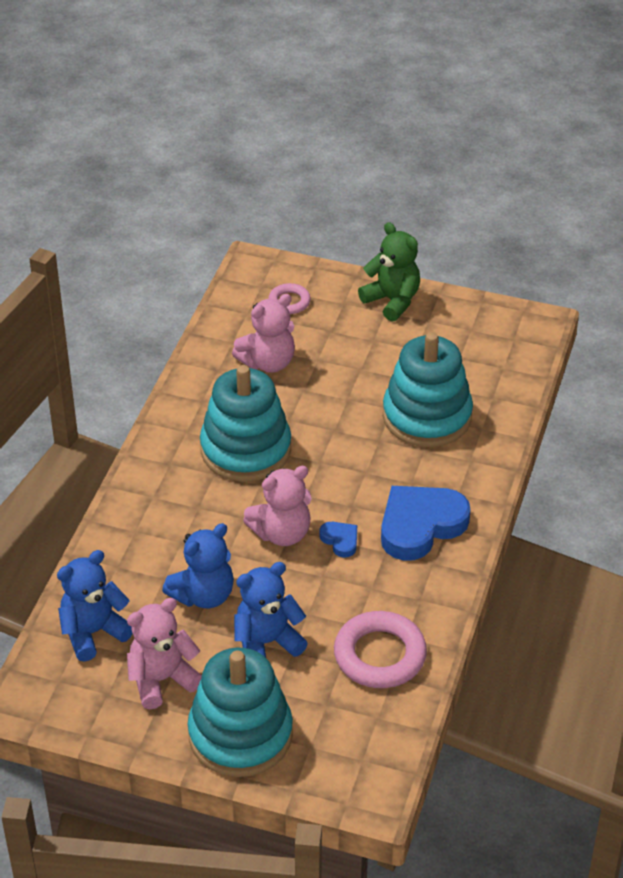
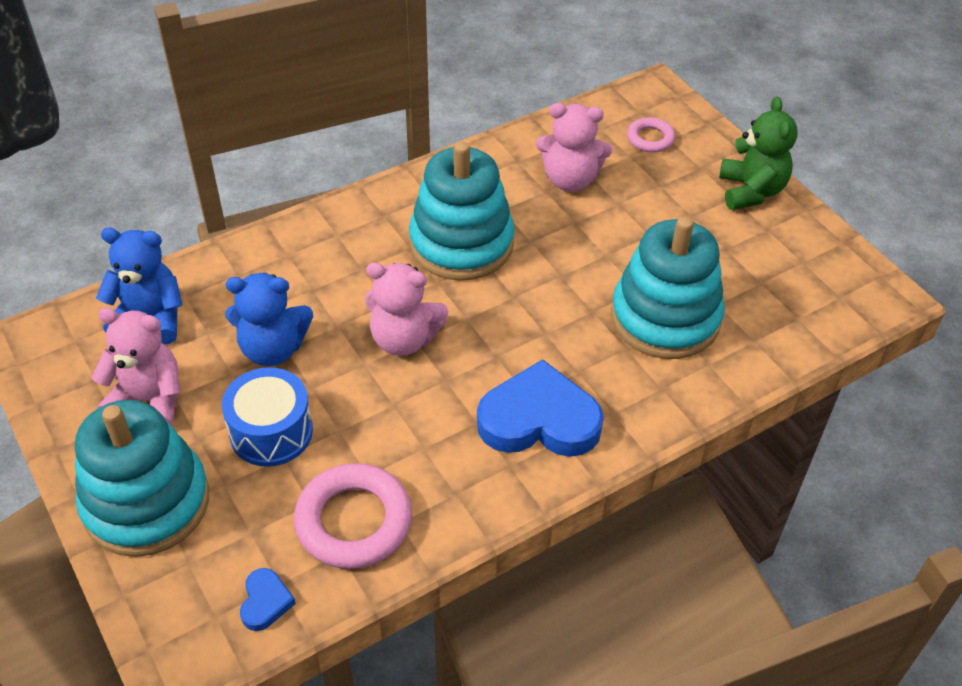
camera: 40 degrees right, 5 degrees up
blue teddy bear [234,562,308,657] -> blue drum [222,367,313,467]
blue heart [320,522,357,558] -> blue heart moved to [240,568,296,631]

